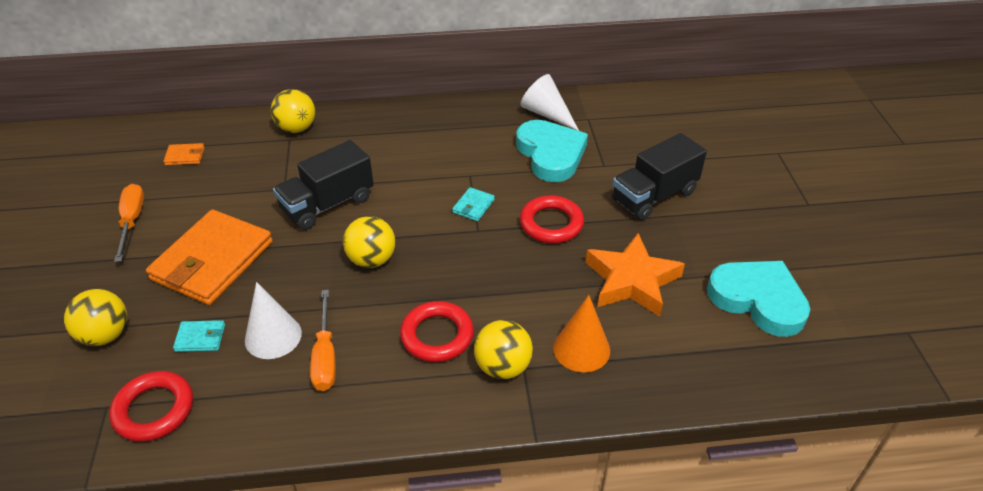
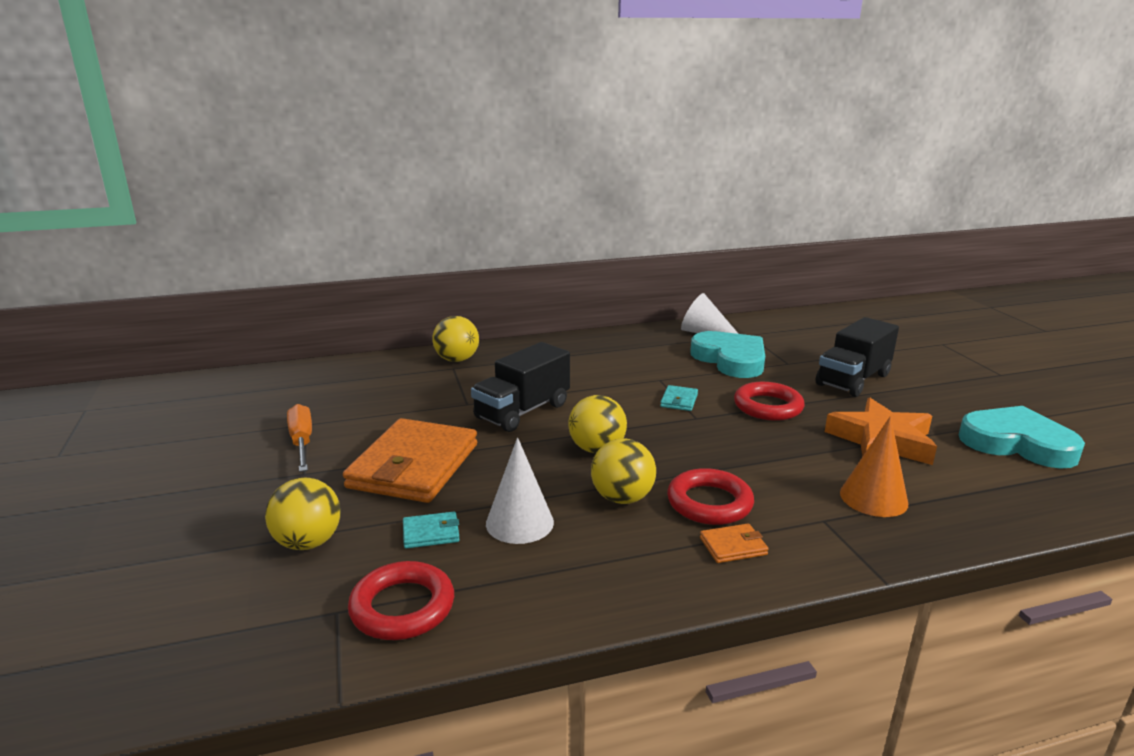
camera: 10 degrees left, 20 degrees down
orange wallet [163,143,205,165] -> orange wallet moved to [700,524,769,563]
orange screwdriver [310,290,336,391] -> none
yellow ball [474,320,533,379] -> yellow ball moved to [591,439,656,504]

